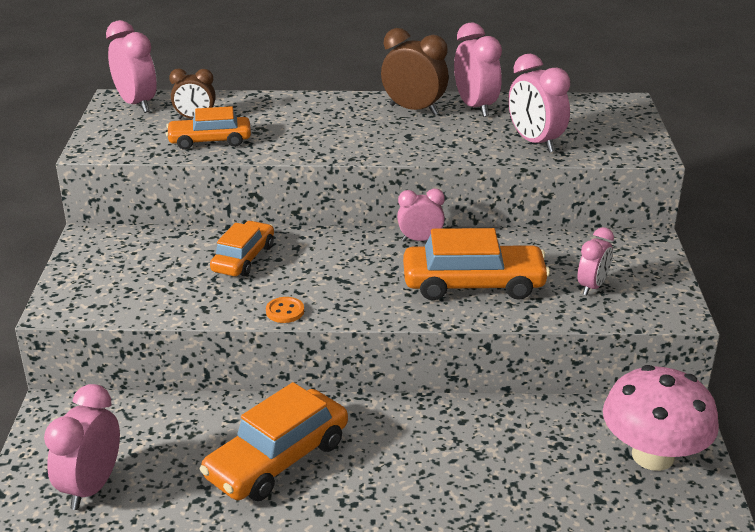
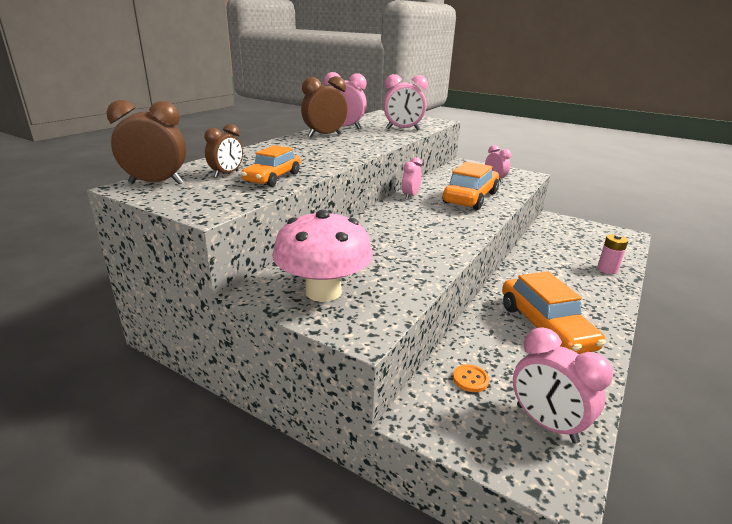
camera: 60 degrees left, 5 degrees down
pink clock [106,20,157,113] -> brown clock [106,100,186,184]
orange car [210,221,274,276] -> none
orange button [266,297,304,323] -> orange button moved to [453,364,489,392]
pink mushroom [603,365,719,471] -> pink mushroom moved to [272,210,373,302]
none -> pink battery [597,234,628,274]

